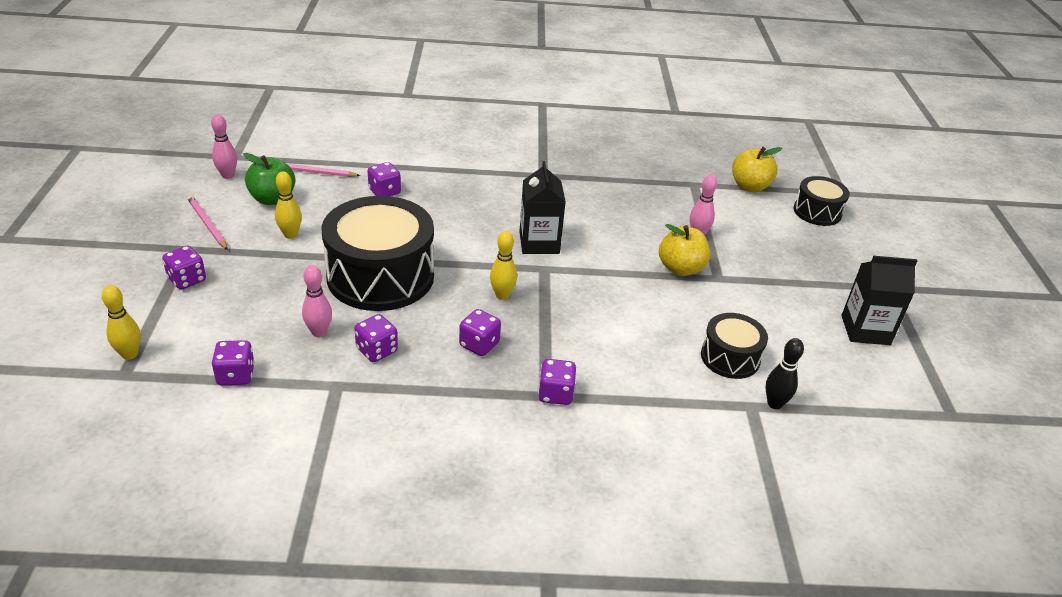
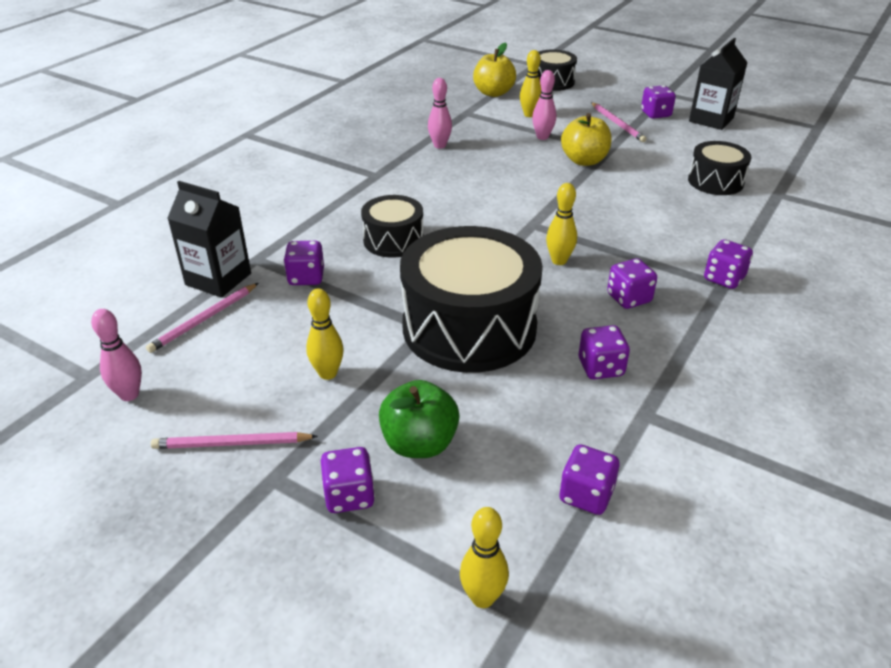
camera: 55 degrees left, 0 degrees up
green apple [243,153,295,205] -> green apple moved to [379,380,459,458]
pink bowling pin [302,265,332,337] -> pink bowling pin moved to [428,78,452,149]
black carton [520,161,566,254] -> black carton moved to [167,181,251,298]
black bowling pin [765,338,804,409] -> none
none -> black drum [361,195,424,258]
none -> yellow bowling pin [520,50,541,117]
none -> pink pencil [591,102,647,142]
none -> purple dice [641,85,676,119]

